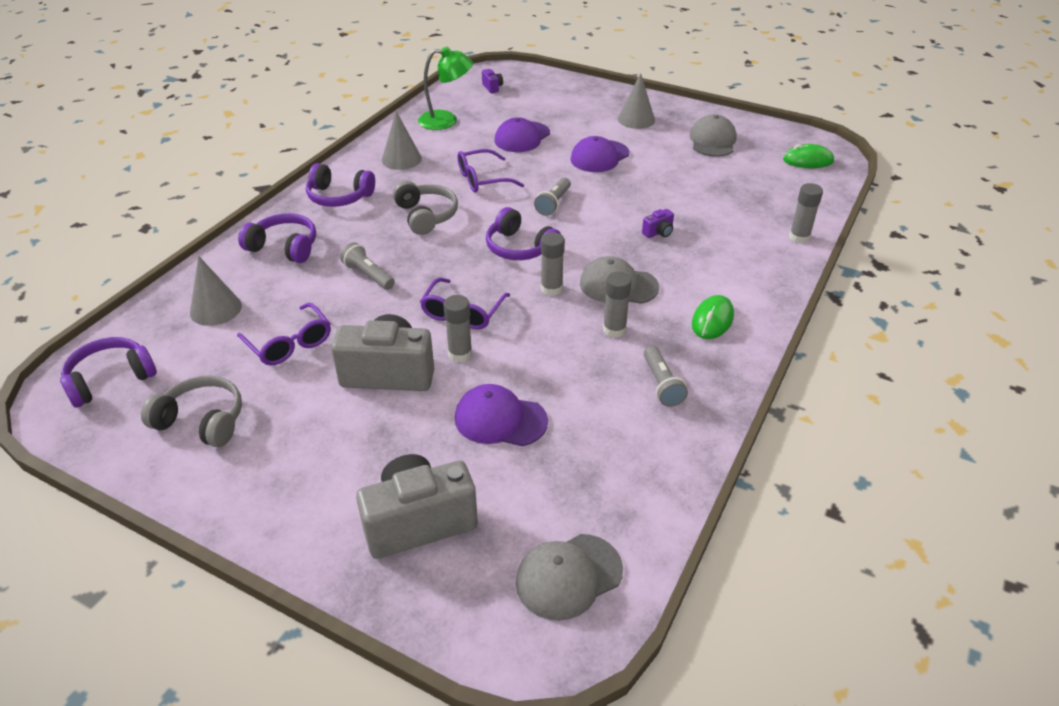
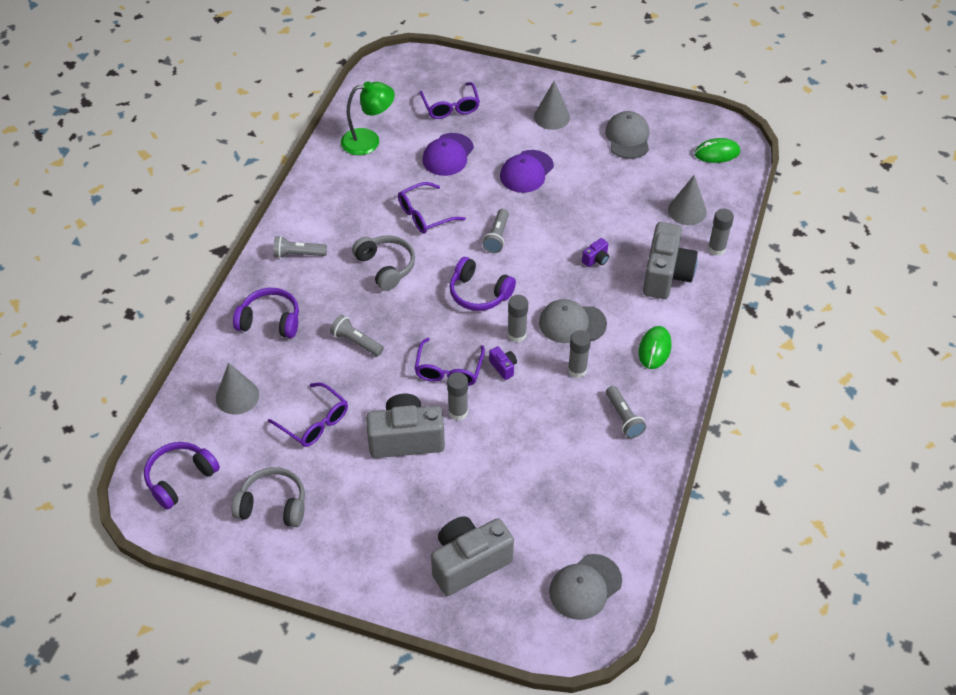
camera: 10 degrees left, 10 degrees up
purple headphones [306,163,375,207] -> grey flashlight [273,236,327,258]
grey cone [382,111,422,170] -> grey cone moved to [668,175,707,225]
purple cap [455,384,548,446] -> none
purple camera [482,69,503,93] -> purple camera moved to [489,346,517,380]
none -> purple glasses [420,82,480,119]
none -> grey camera [643,222,698,299]

